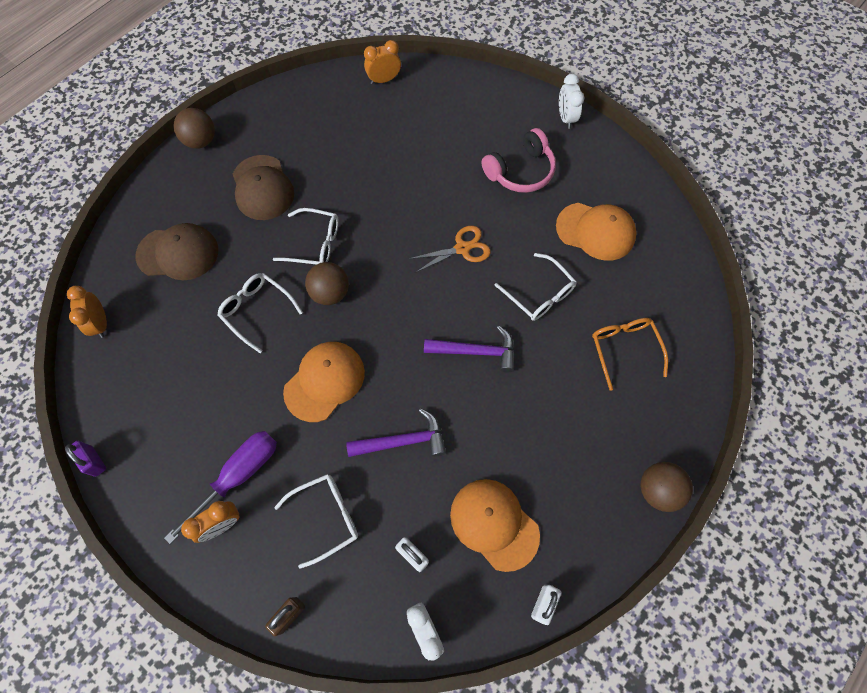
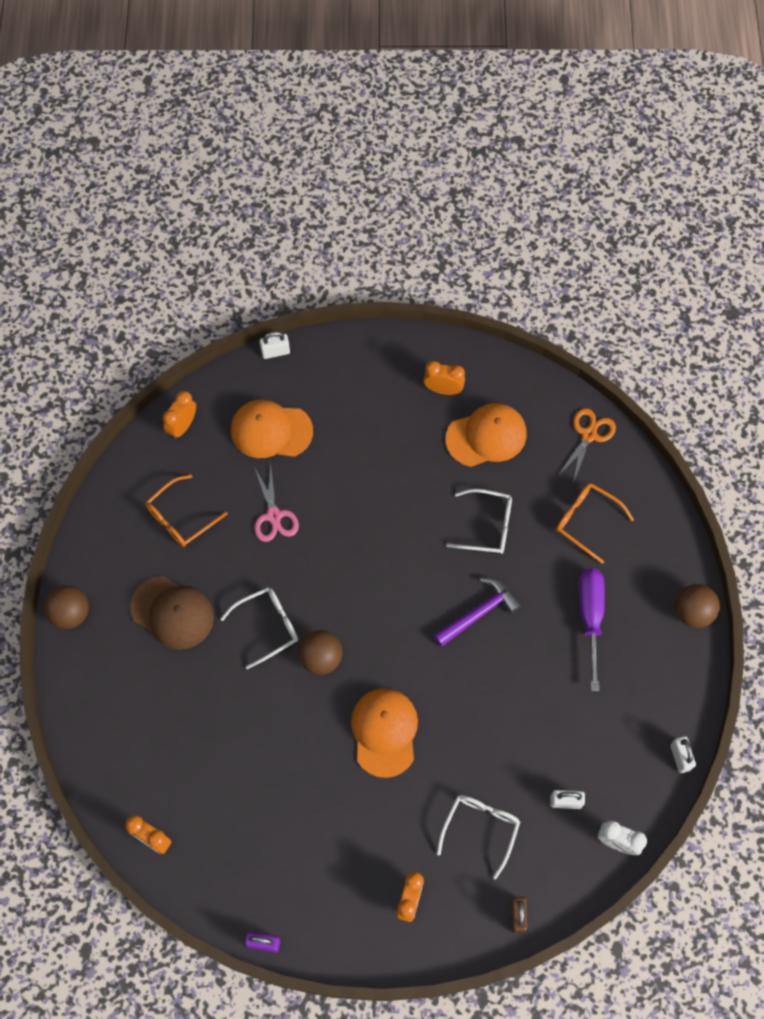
camera: 40 degrees left, 0 degrees up
brown cap [135,223,218,280] -> none
purple screwdriver [164,431,277,544] -> purple screwdriver moved to [579,568,605,691]
white glasses [217,273,303,353] -> none
purple hammer [346,408,446,457] -> none
orange scissors [409,226,491,273] -> orange scissors moved to [558,408,616,483]
orange cap [450,479,540,572] -> orange cap moved to [231,399,313,458]
pink headphones [482,128,556,193] -> none
white clock [559,74,584,129] -> none
none -> orange glasses [146,475,227,547]
none -> pink scissors [254,462,299,542]
none -> white padlock [260,331,290,359]
none -> orange clock [424,361,465,395]

